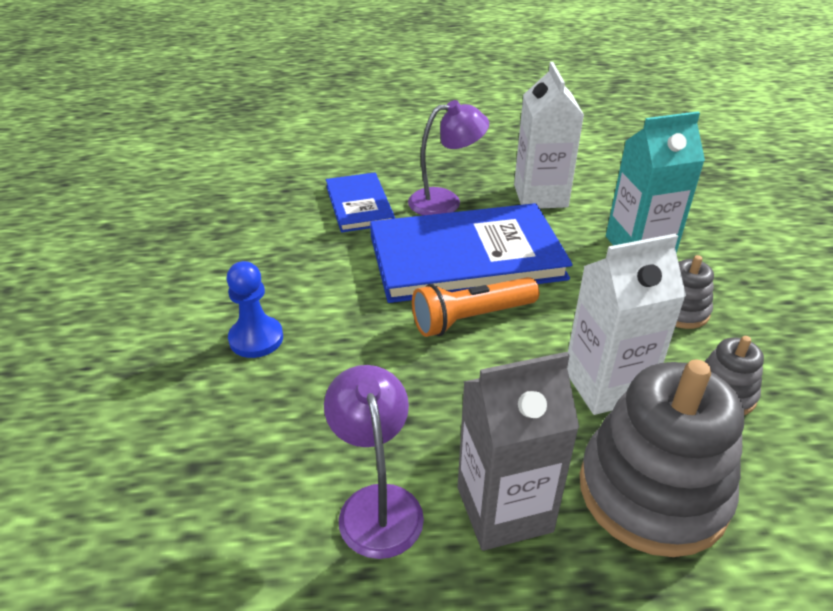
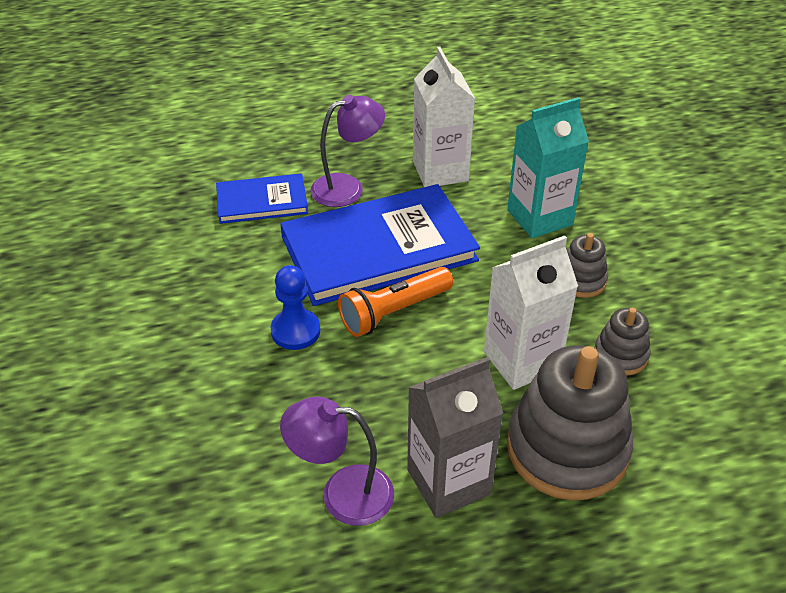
camera: 10 degrees left, 5 degrees up
blue pawn [227,261,283,358] -> blue pawn moved to [271,265,320,350]
purple lamp [324,365,424,559] -> purple lamp turned 60 degrees counterclockwise [280,397,394,526]
blue book [326,172,395,233] -> blue book turned 75 degrees counterclockwise [216,173,308,224]

